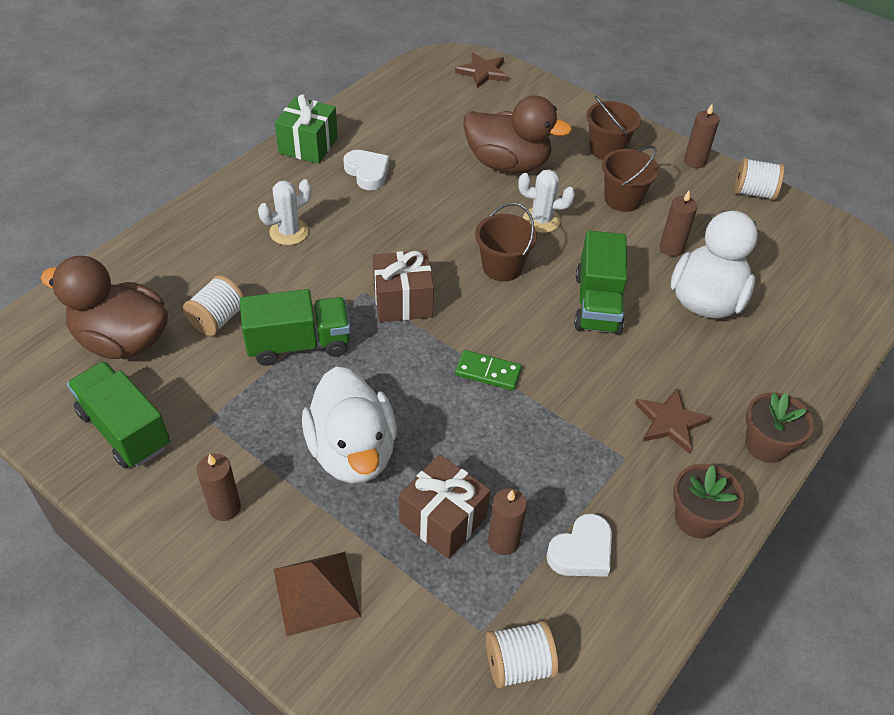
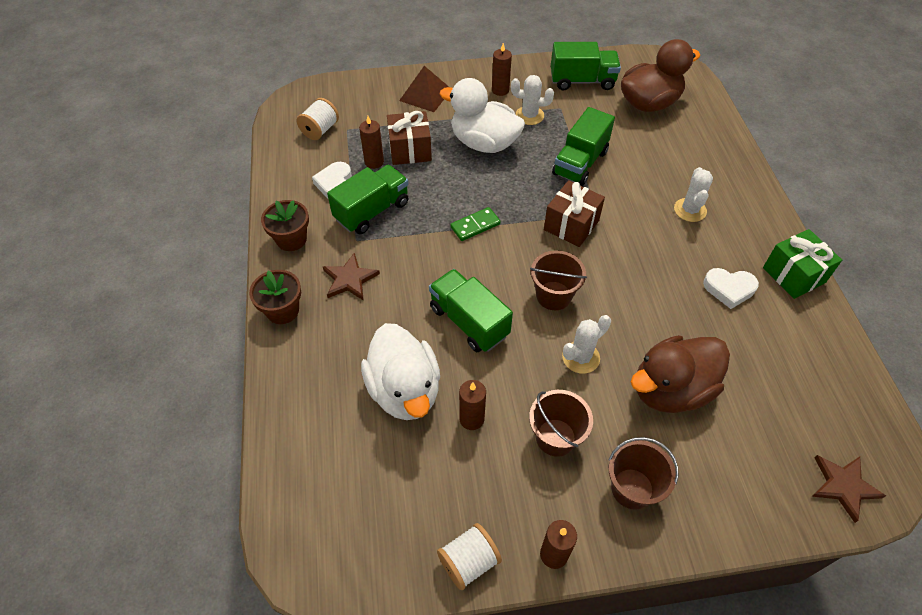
camera: 135 degrees right, 5 degrees up
white spool [183,275,244,336] -> none
none -> green truck [327,165,409,234]
none -> white cactus [511,75,554,125]

